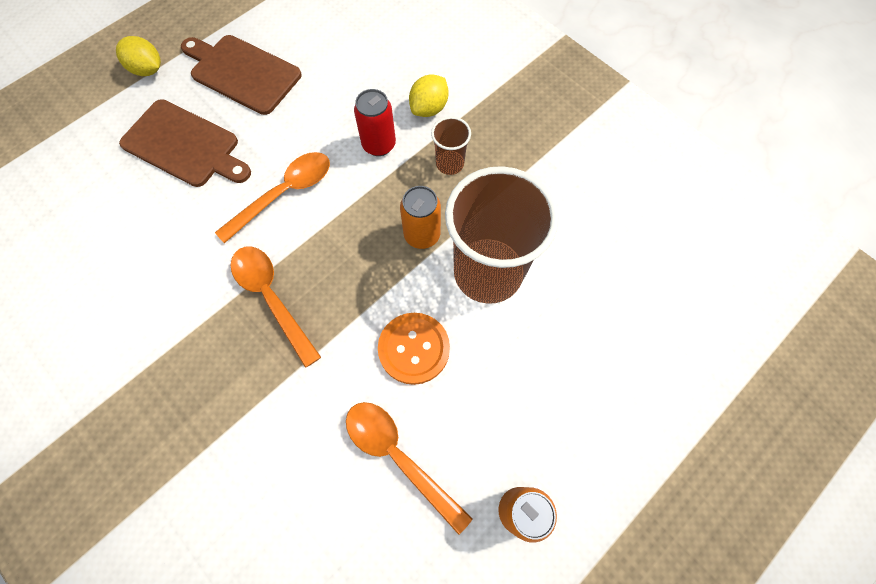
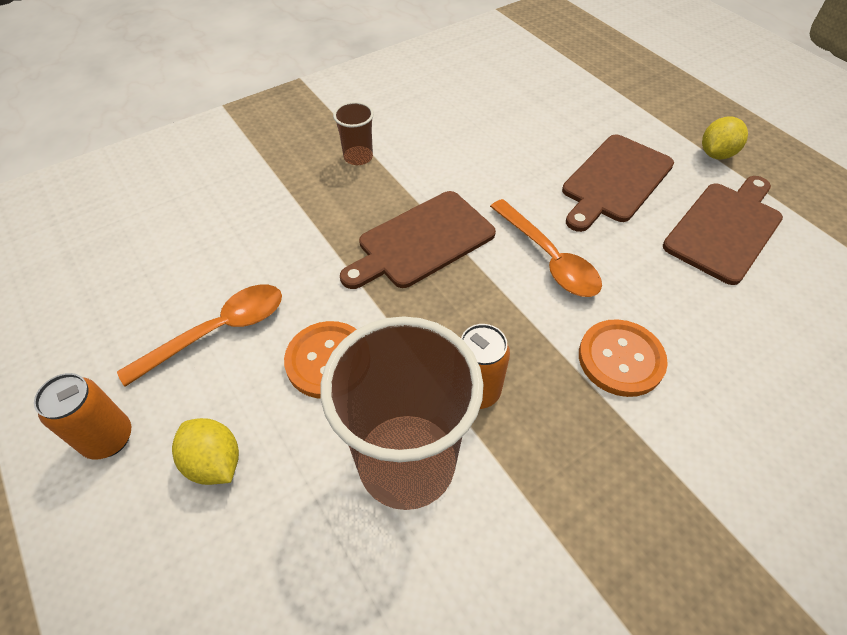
camera: 100 degrees right, 15 degrees down
orange spoon [230,247,321,368] -> brown cutting board [340,191,496,289]
red can [354,89,396,156] -> orange button [579,319,668,397]
yellow lemon [409,74,448,117] -> yellow lemon moved to [172,418,239,485]
brown cup [431,116,471,175] -> brown cup moved to [333,102,374,165]

